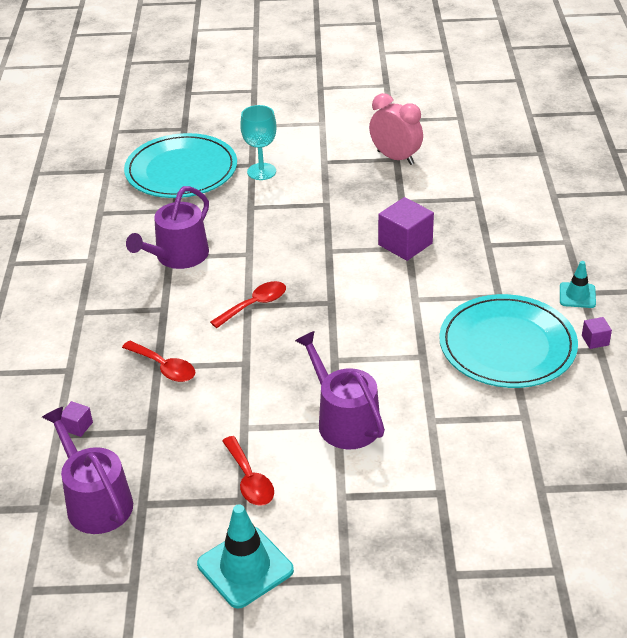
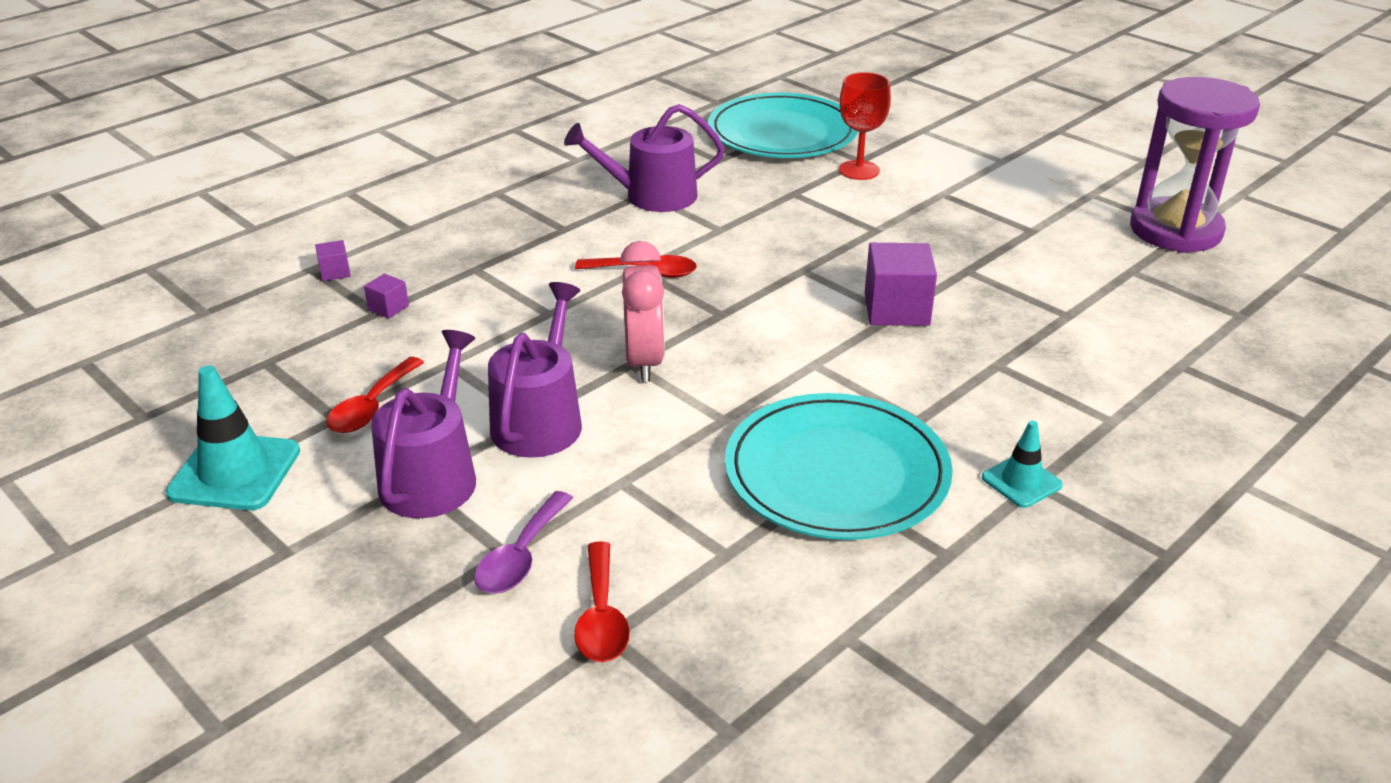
camera: 45 degrees right, 5 degrees down
purple watering can [42,407,133,534] -> purple watering can moved to [371,330,476,518]
red spoon [122,341,195,382] -> red spoon moved to [574,541,630,662]
turquoise goblet [240,105,276,180] -> red goblet [839,72,891,180]
pink clock [369,93,423,165] -> pink clock moved to [620,241,665,382]
purple cube [582,317,612,349] -> purple cube moved to [364,274,409,319]
none -> purple spoon [474,491,573,594]
none -> purple hourglass [1130,77,1260,253]

